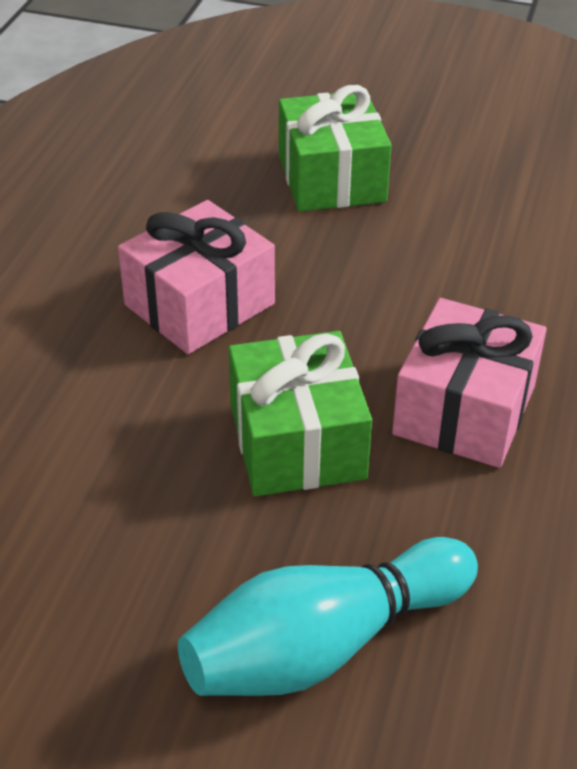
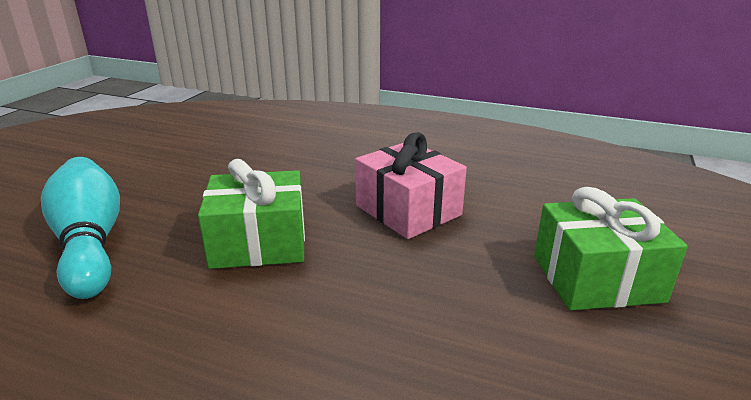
camera: 95 degrees right, 15 degrees down
pink gift [392,298,547,468] -> none

